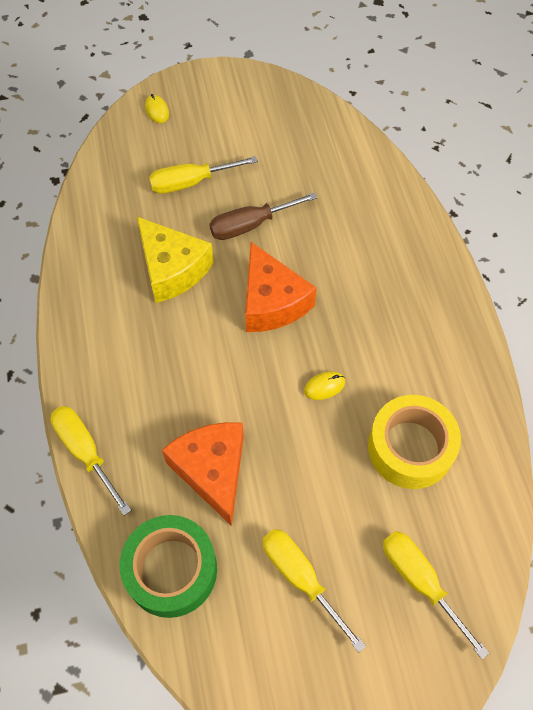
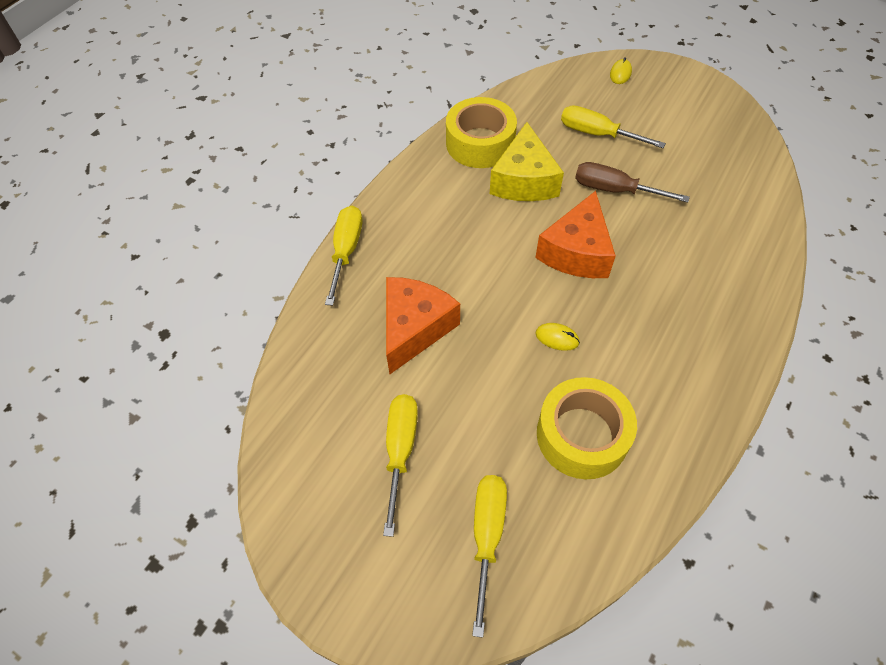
camera: 45 degrees right, 5 degrees down
green tape [120,515,217,618] -> none
none -> yellow tape [446,97,517,168]

